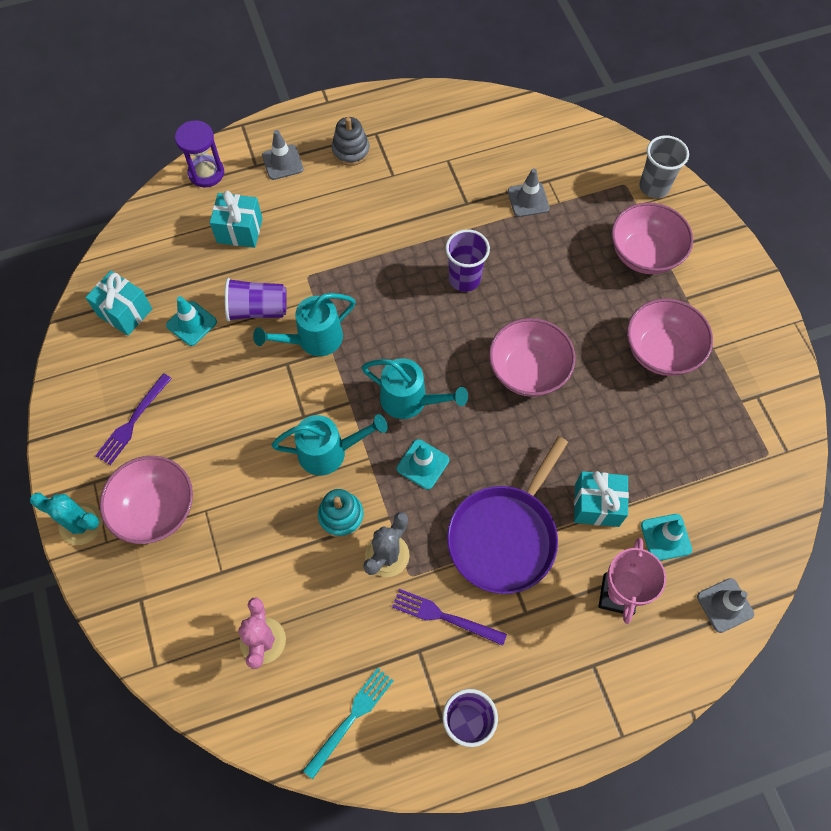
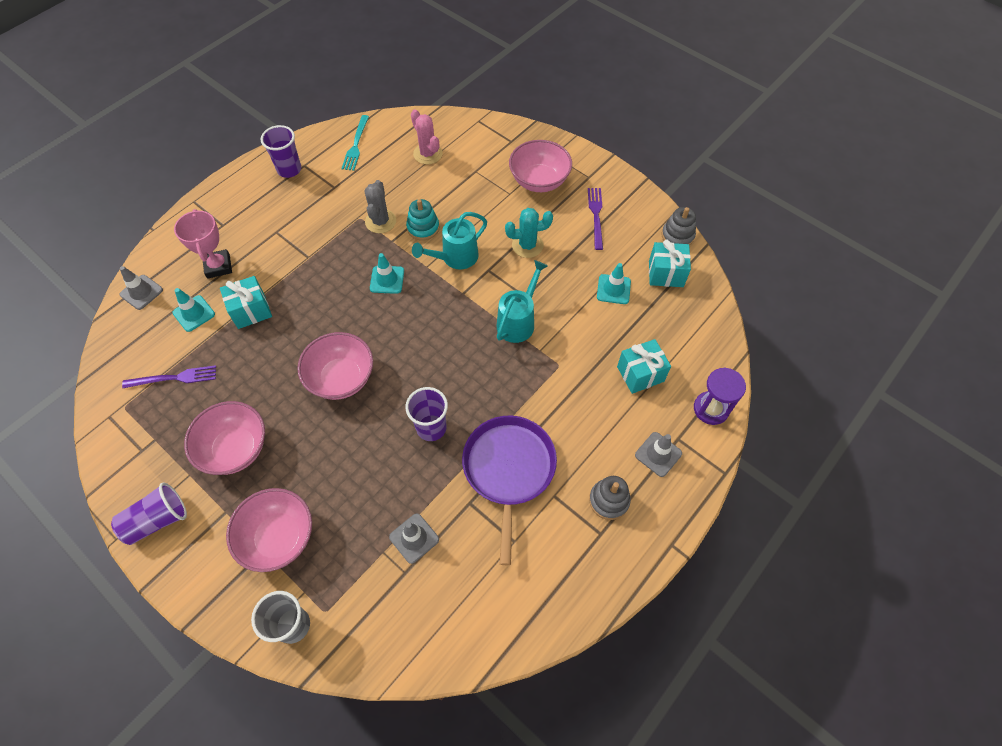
camera: 150 degrees right, 5 degrees down
turquoise cactus [30,493,103,545] -> turquoise cactus moved to [505,208,553,258]
purple cup [225,278,287,322] -> purple cup moved to [111,482,187,545]
turquoise watering can [362,358,468,419] -> none
purple fork [392,589,507,646] -> purple fork moved to [122,365,216,388]
purple pan [447,436,568,594] -> purple pan moved to [462,416,557,565]
none -> grey stacking toy [662,207,696,246]

